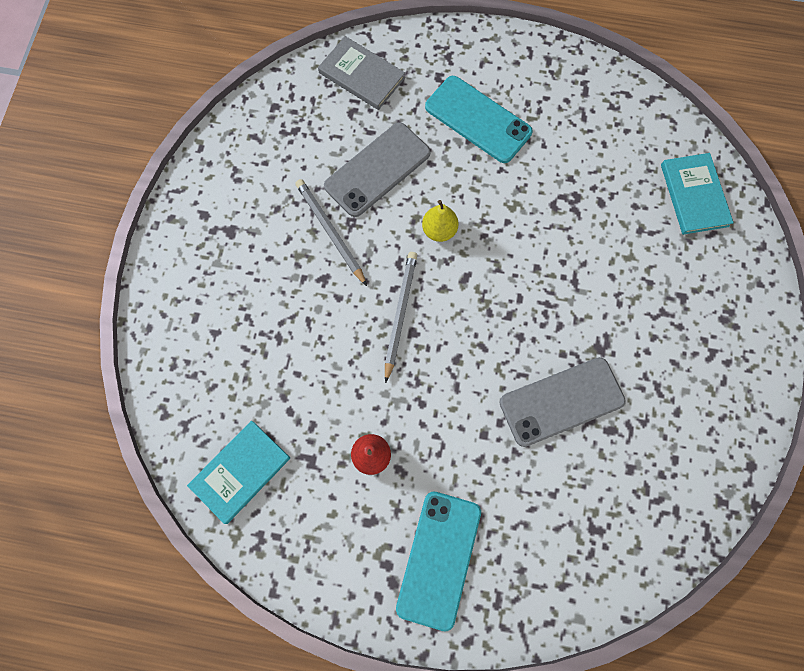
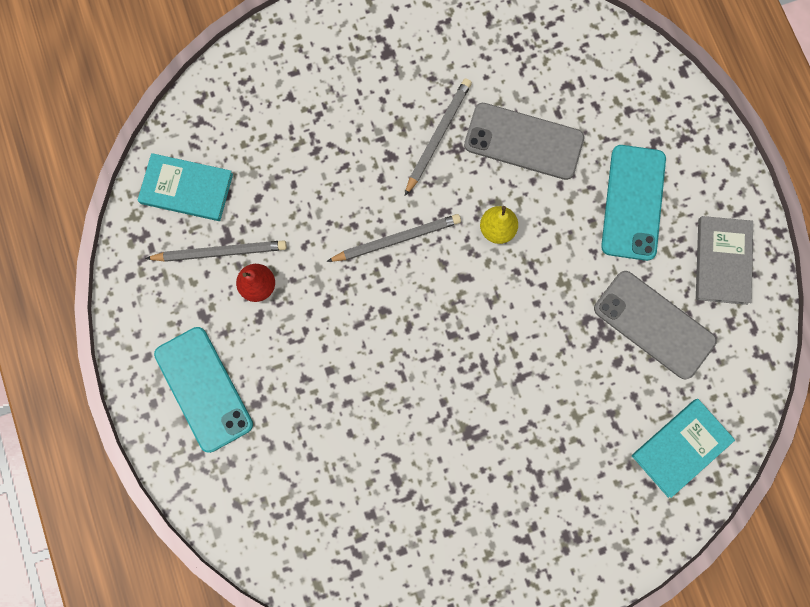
camera: 60 degrees right, 5 degrees up
grey book [318,36,405,110] -> grey book moved to [696,216,753,305]
turquoise phone [396,492,481,631] -> turquoise phone turned 75 degrees clockwise [154,327,253,453]
grey phone [500,357,626,447] -> grey phone moved to [594,271,717,379]
none -> grey pencil [145,240,287,262]

